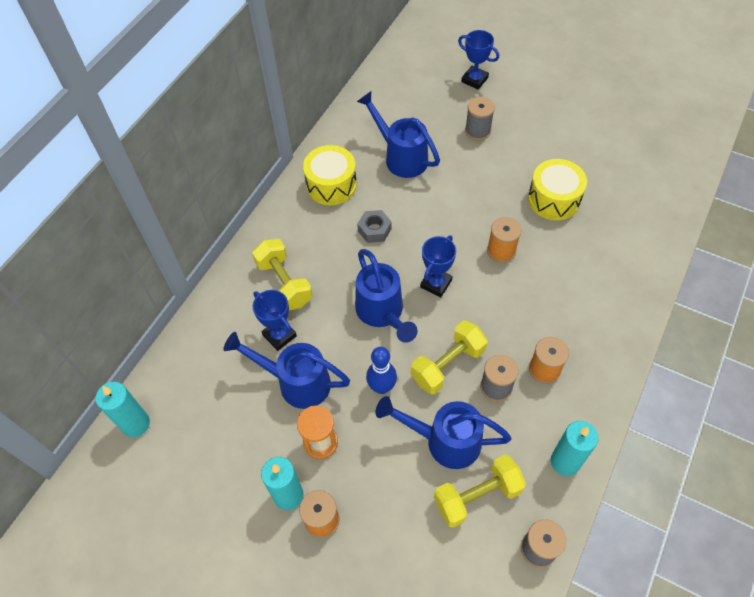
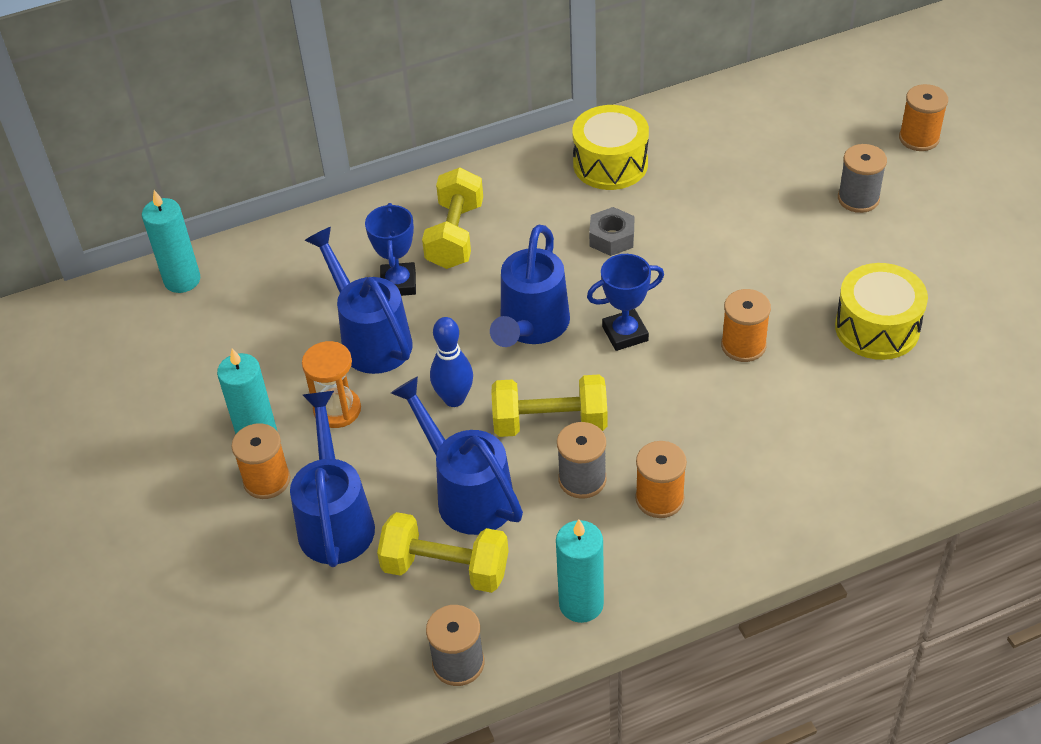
camera: 40 degrees right, 10 degrees down
blue watering can [357,91,440,178] -> blue watering can moved to [290,391,375,567]
blue trophy [458,30,499,90] -> orange spool [899,84,948,151]

